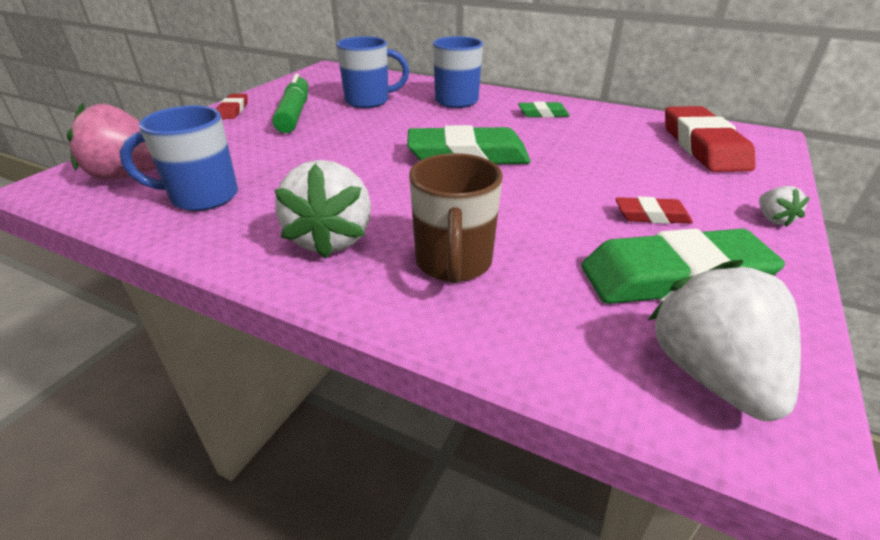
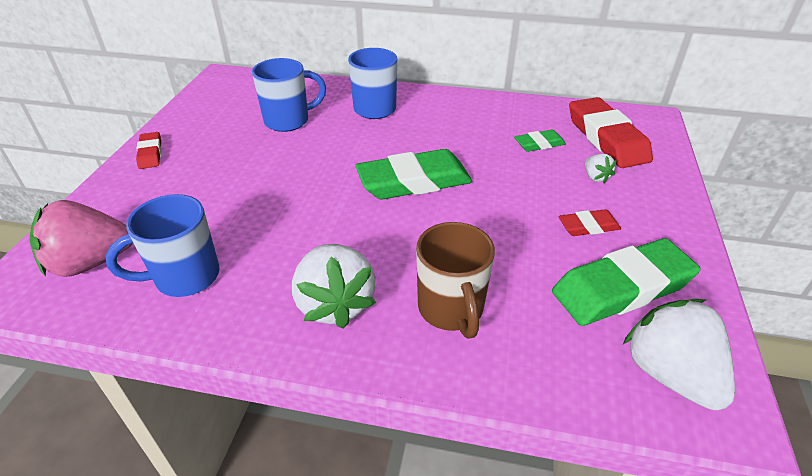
camera: 15 degrees left, 5 degrees up
green marker [272,74,308,133] -> none
green eraser [518,101,570,118] -> green eraser moved to [514,130,566,152]
white strawberry [759,186,810,227] -> white strawberry moved to [585,154,617,183]

